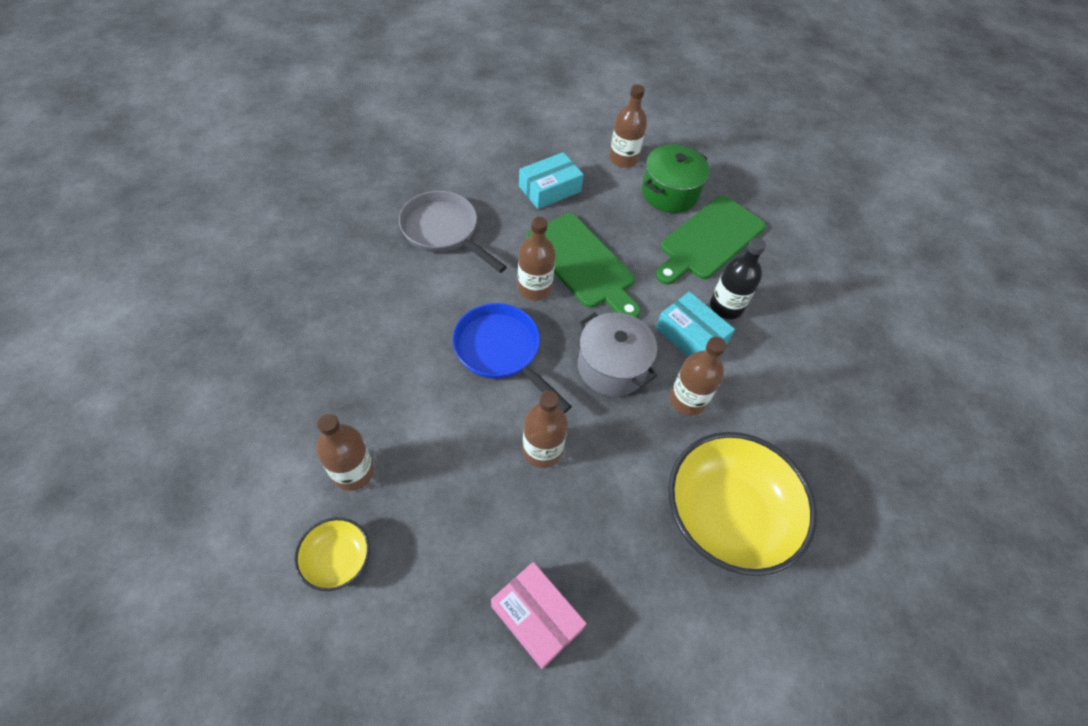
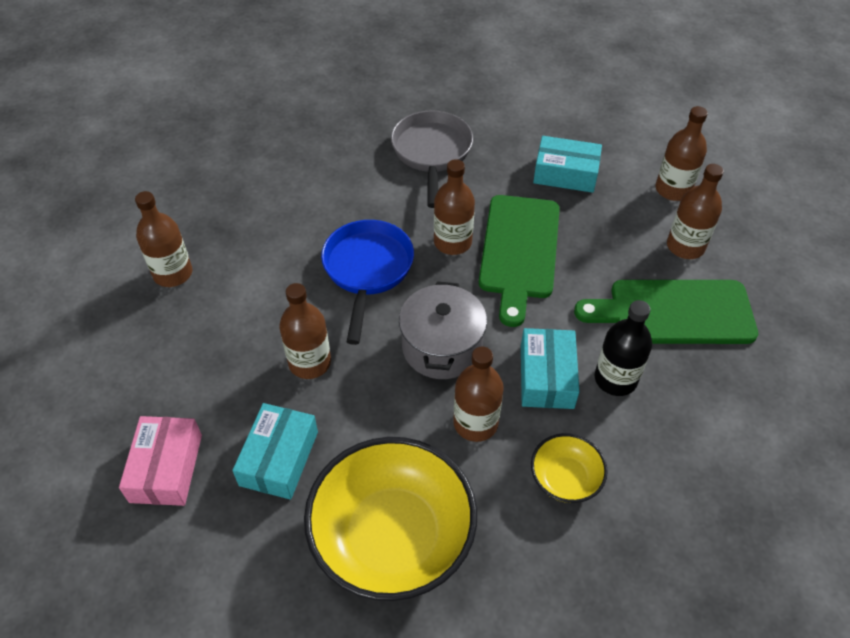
camera: 50 degrees right, 5 degrees down
yellow bowl [295,517,370,591] -> yellow bowl moved to [531,433,608,503]
green pot [642,145,709,213] -> brown bottle [667,164,724,259]
none -> turquoise box [232,403,318,500]

